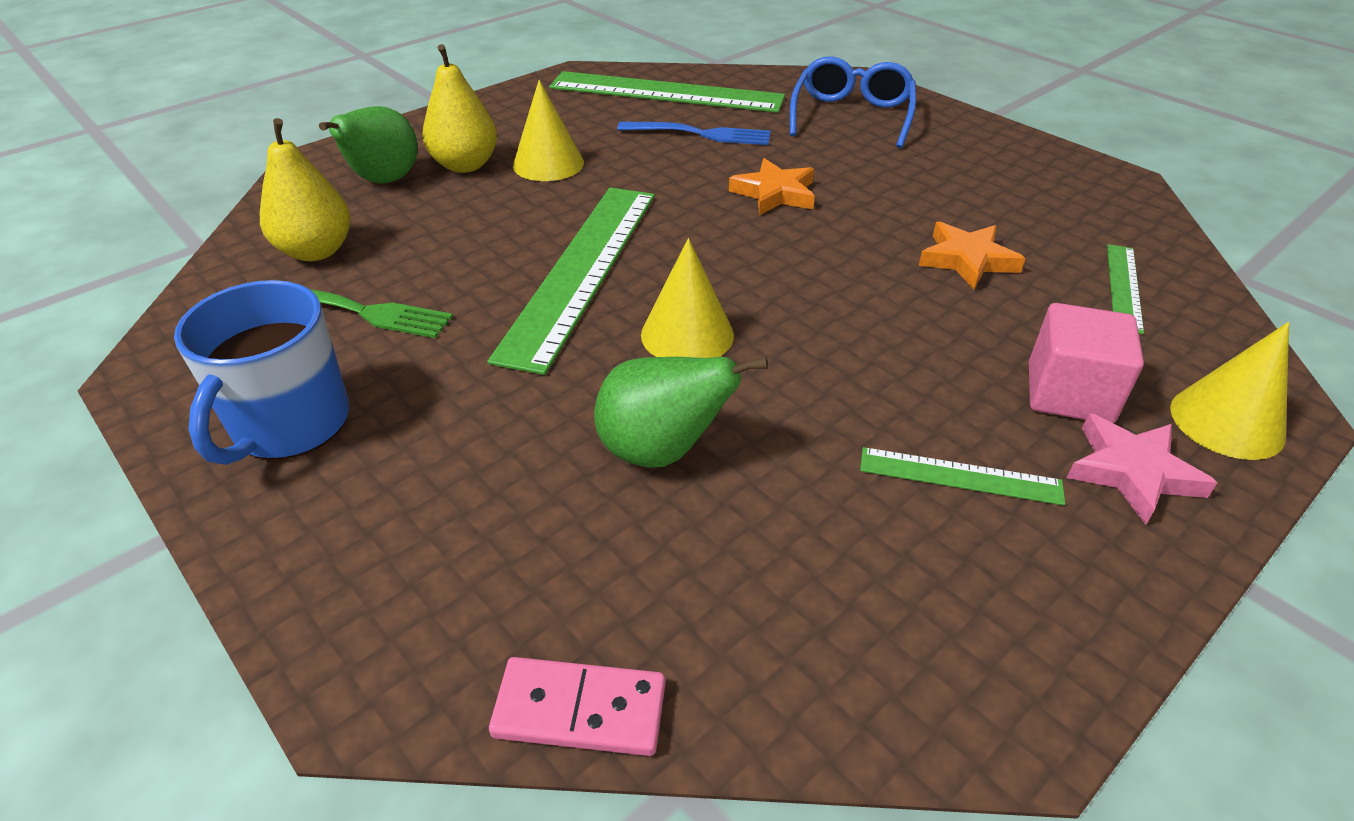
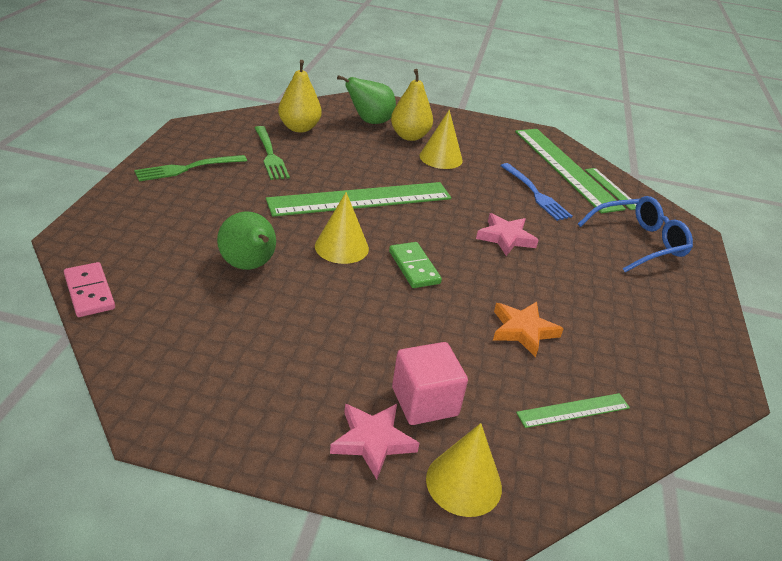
camera: 50 degrees right, 5 degrees down
blue mug [174,280,349,465] -> green fork [134,155,247,181]
orange star [729,158,815,215] -> pink star [476,213,538,256]
green ruler [860,447,1065,506] -> green ruler moved to [585,168,636,210]
none -> green domino [389,242,442,288]

